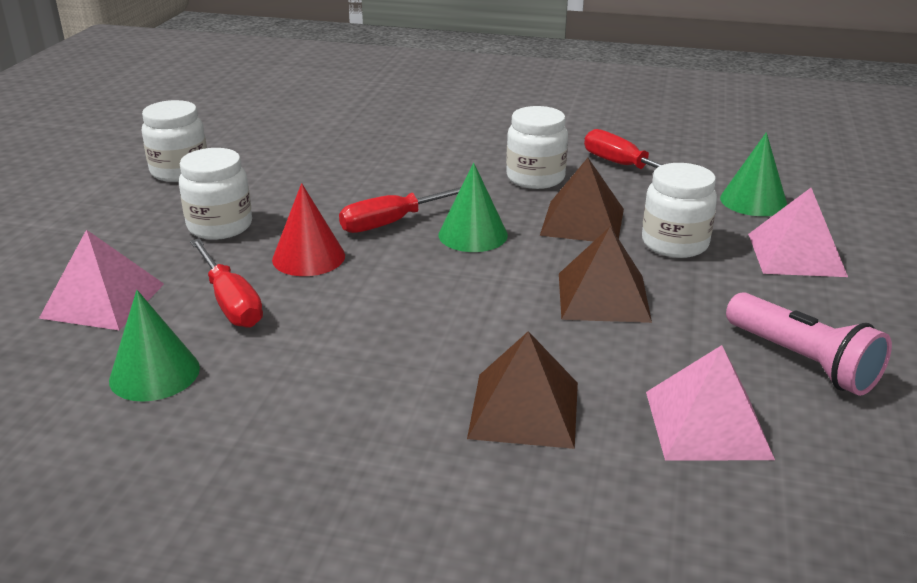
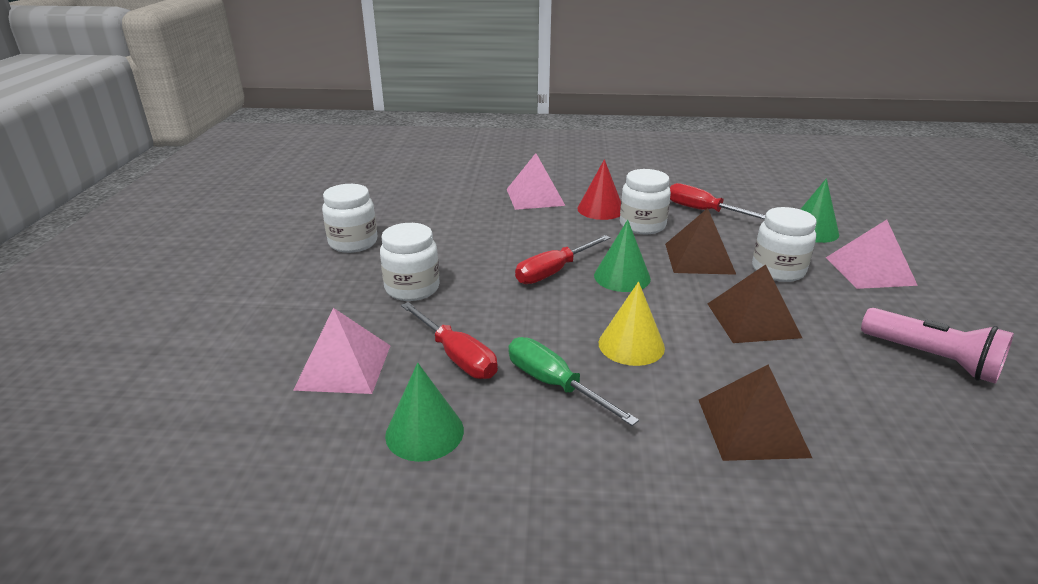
camera: 10 degrees left, 0 degrees up
red cone [272,183,345,276] -> red cone moved to [577,159,621,220]
pink pyramid [646,345,775,461] -> pink pyramid moved to [507,153,566,210]
none -> green screwdriver [508,337,639,426]
none -> yellow cone [599,282,665,366]

